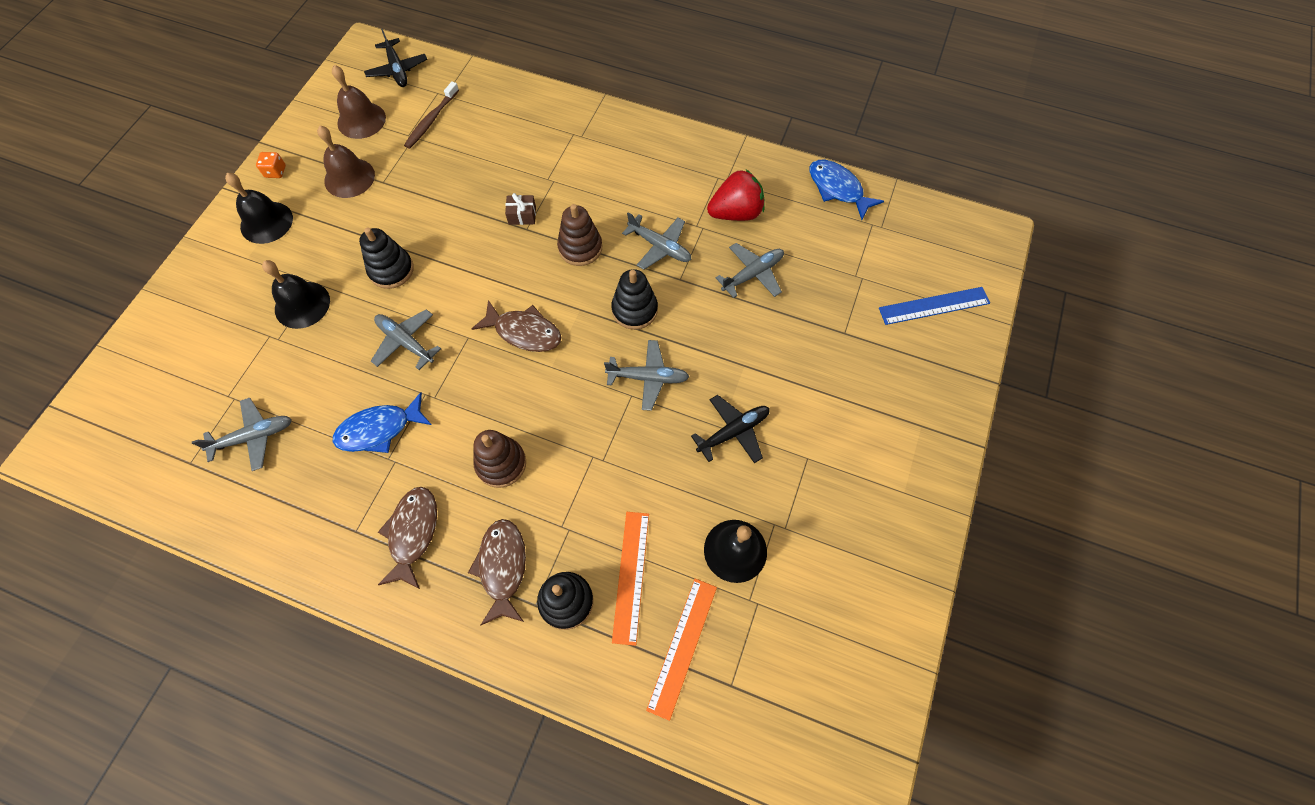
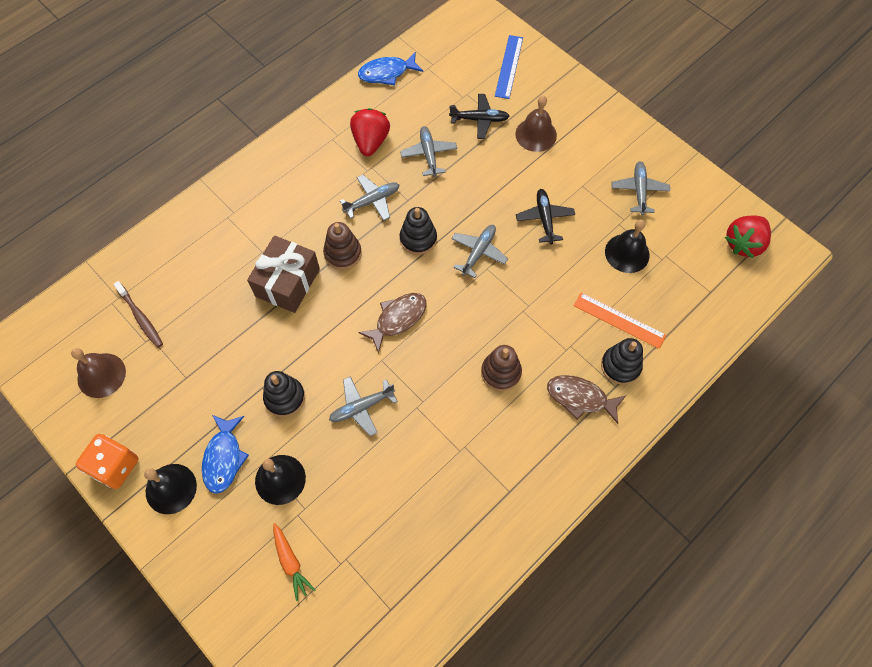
camera: 65 degrees left, 0 degrees up
grey plane [192,398,292,471] -> grey plane moved to [611,161,670,215]
orange dice [256,152,286,178] -> orange dice [76,434,138,489], size x2.02
brown bell [317,125,375,198] -> brown bell moved to [515,96,557,152]
blue fish [333,392,432,453] -> blue fish moved to [202,415,249,494]
black plane [364,29,427,87] -> black plane moved to [449,94,510,139]
brown fish [378,487,437,589] -> none
brown gift [505,193,536,225] -> brown gift [247,236,320,313], size x2.32
orange ruler [646,579,717,721] -> none
none -> orange carrot [273,523,315,601]
none -> red strawberry [725,215,771,258]

